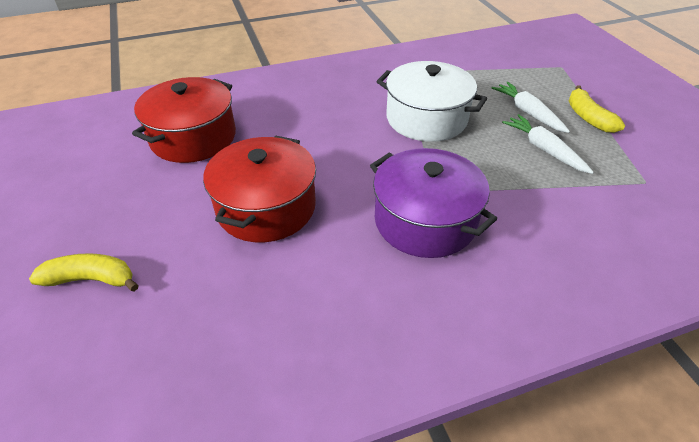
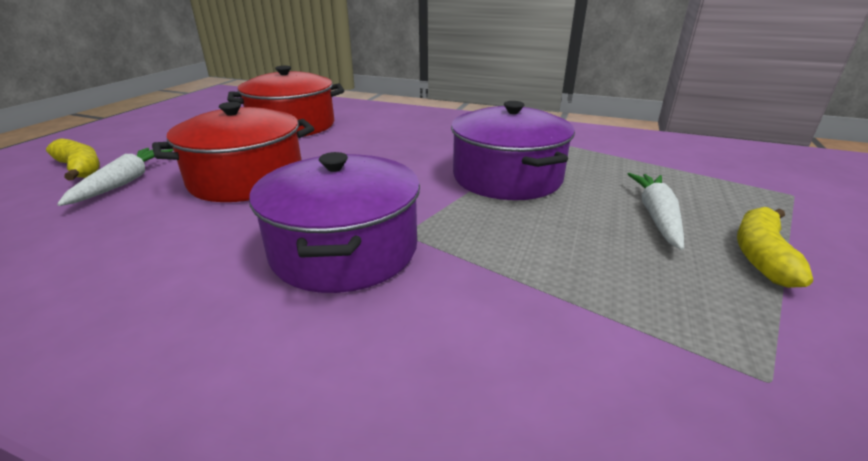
camera: 40 degrees right, 15 degrees down
white pot [376,61,487,142] -> purple pot [451,101,575,200]
white carrot [502,114,594,174] -> white carrot moved to [57,148,173,206]

